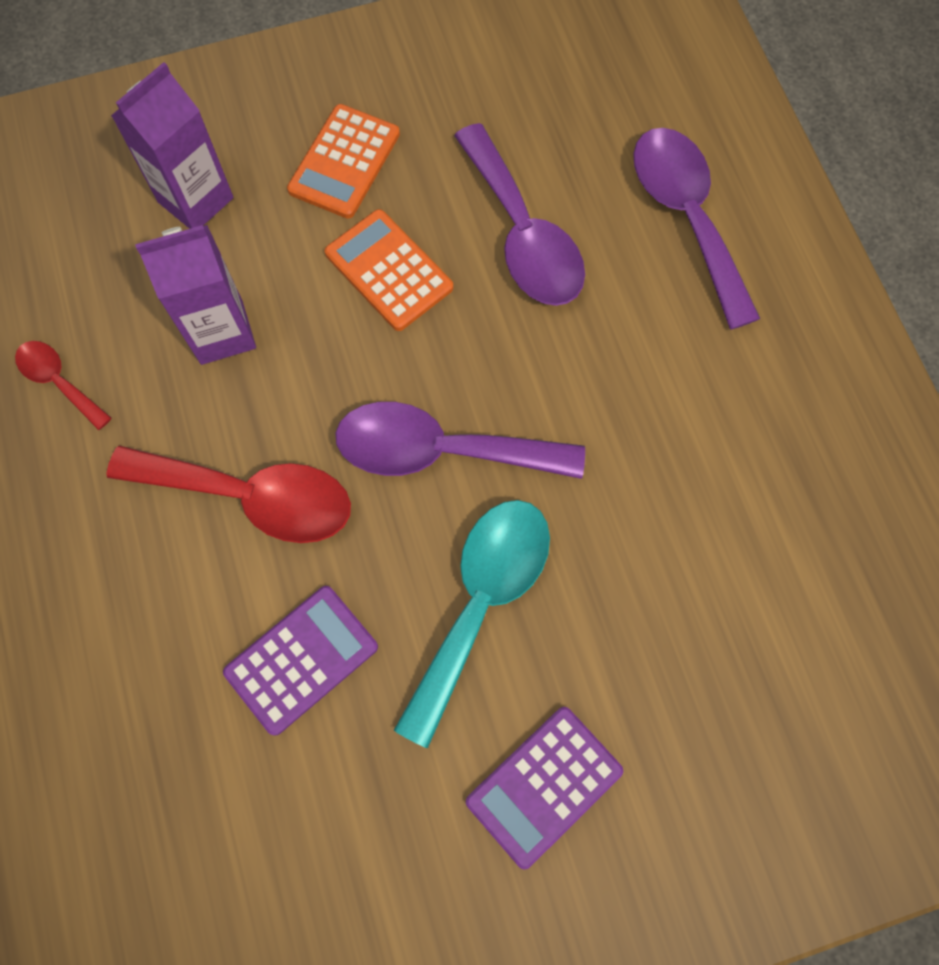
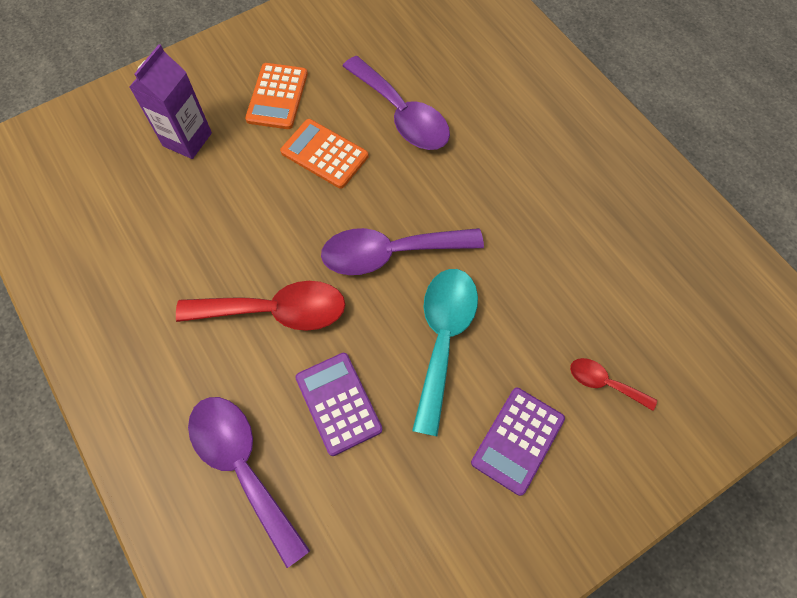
camera: 15 degrees left, 5 degrees down
red spoon [15,341,112,430] -> red spoon moved to [570,358,657,411]
purple carton [135,225,256,365] -> none
purple calculator [223,586,378,736] -> purple calculator turned 60 degrees counterclockwise [295,353,382,456]
purple spoon [633,128,760,330] -> purple spoon moved to [188,397,310,568]

